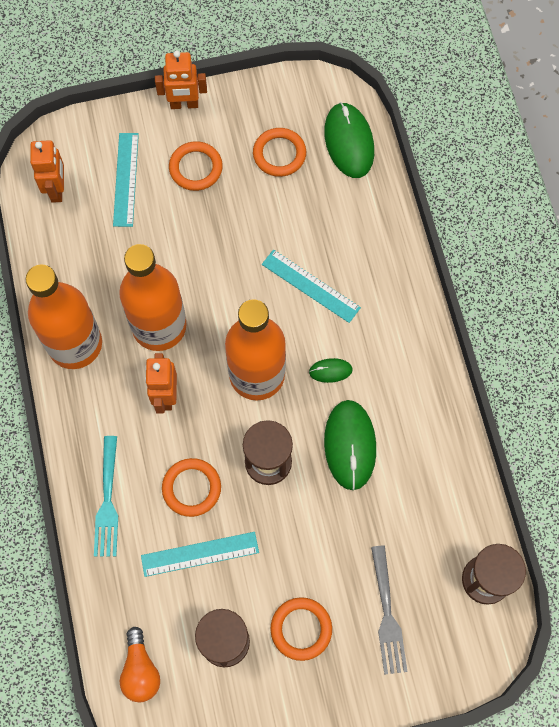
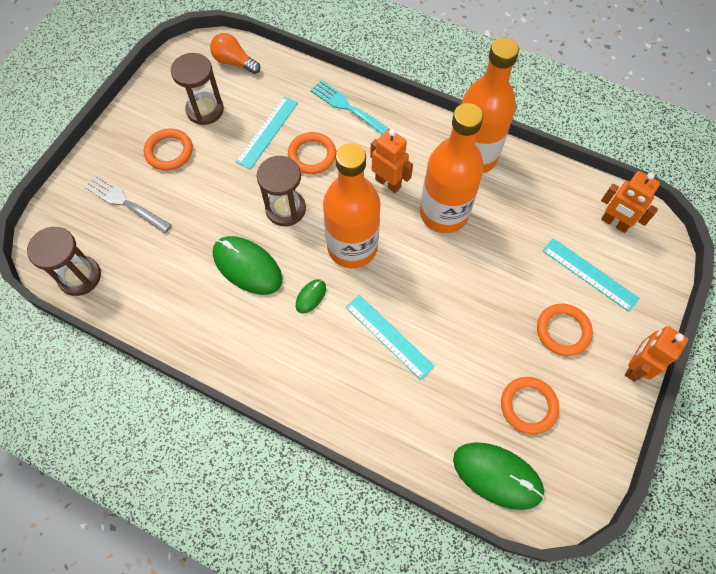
camera: 130 degrees right, 5 degrees down
turquoise ruler [262,249,361,323] -> turquoise ruler turned 60 degrees clockwise [346,295,435,380]

